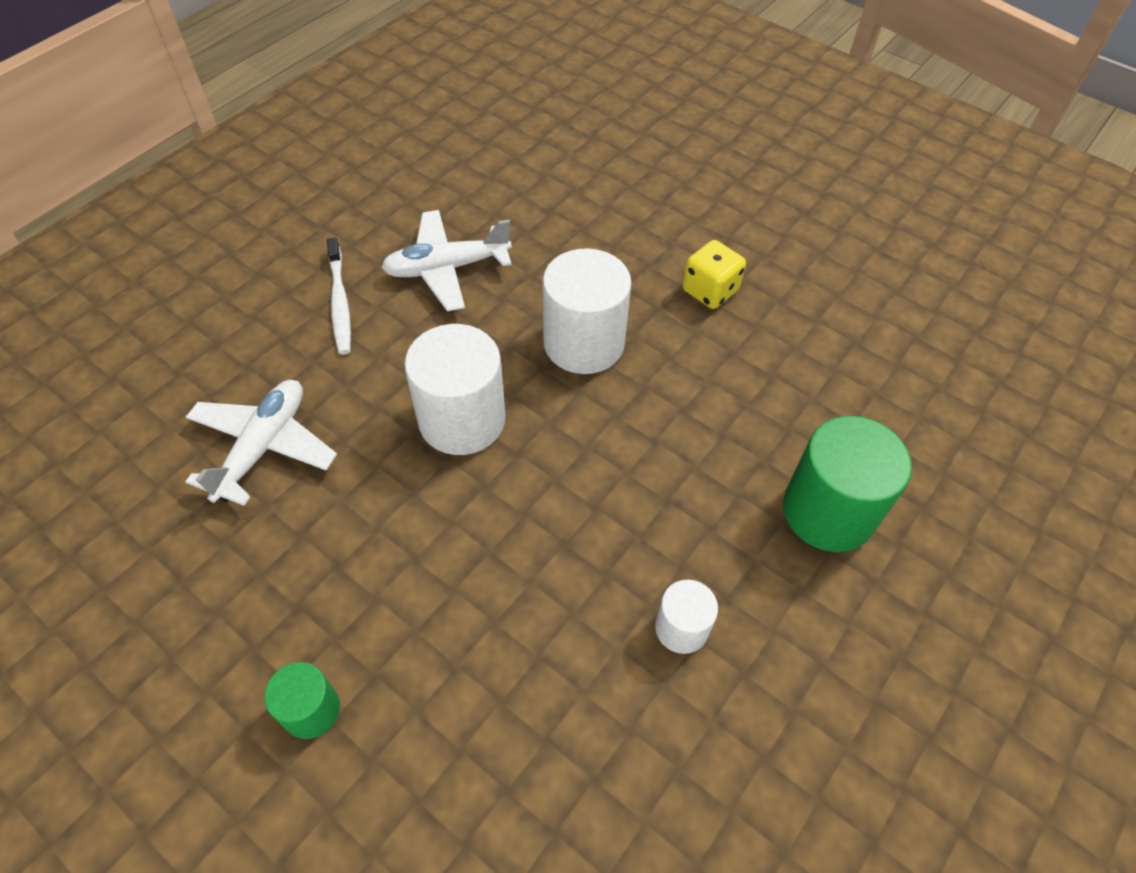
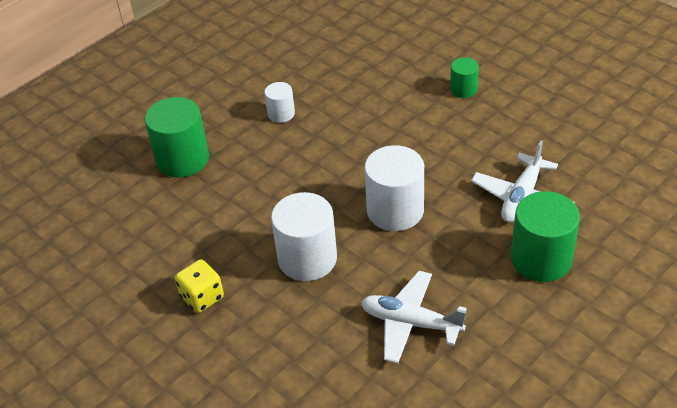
camera: 170 degrees left, 10 degrees down
white toothbrush [327,237,351,355] -> none
white plane [381,210,512,311] -> white plane turned 150 degrees counterclockwise [361,271,467,363]
none -> green cylinder [511,191,580,282]

